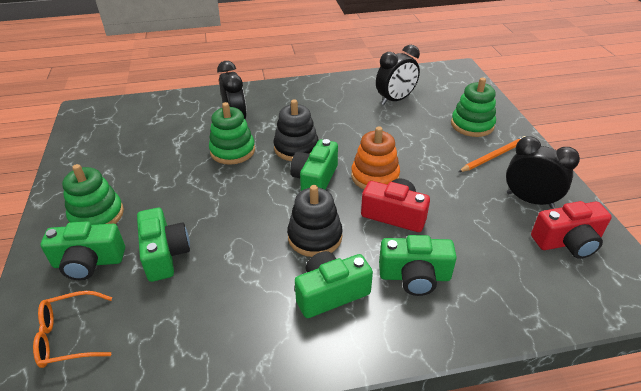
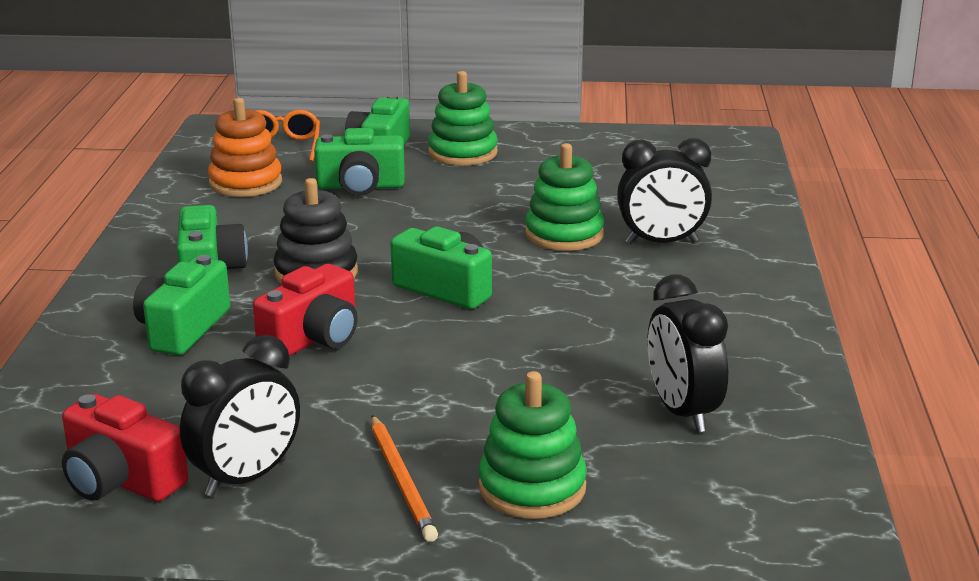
camera: 105 degrees right, 15 degrees down
black stacking toy [274,99,319,161] -> none
orange stacking toy [351,126,400,189] -> orange stacking toy moved to [208,98,282,197]
red camera [531,201,612,259] -> red camera turned 60 degrees counterclockwise [62,394,188,502]

